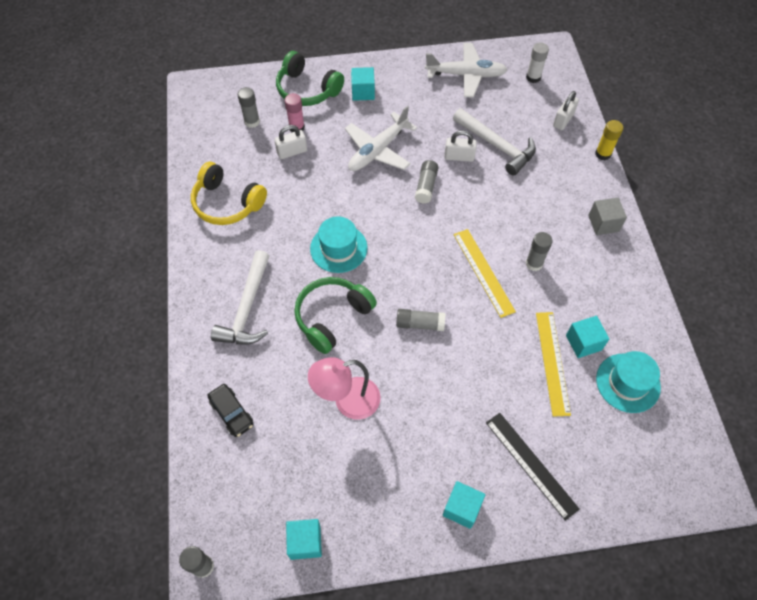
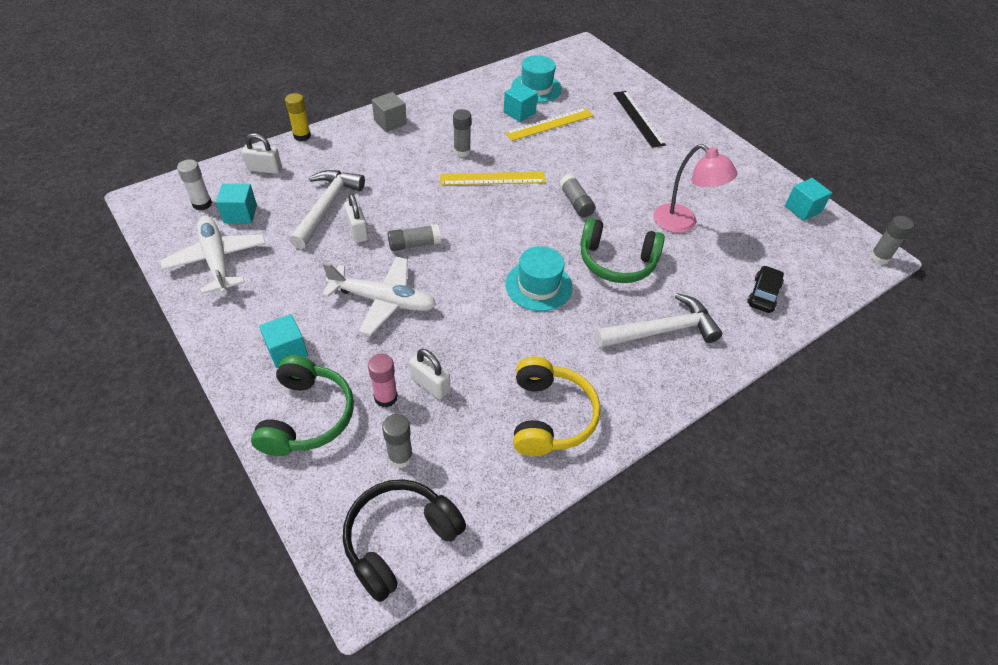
camera: 120 degrees left, 10 degrees down
turquoise cube [442,481,485,529] -> turquoise cube moved to [216,183,257,223]
yellow ruler [454,229,516,318] -> yellow ruler turned 45 degrees clockwise [440,172,546,185]
black ruler [486,413,580,521] -> black ruler turned 45 degrees counterclockwise [613,91,666,148]
none -> black headphones [343,479,466,602]

